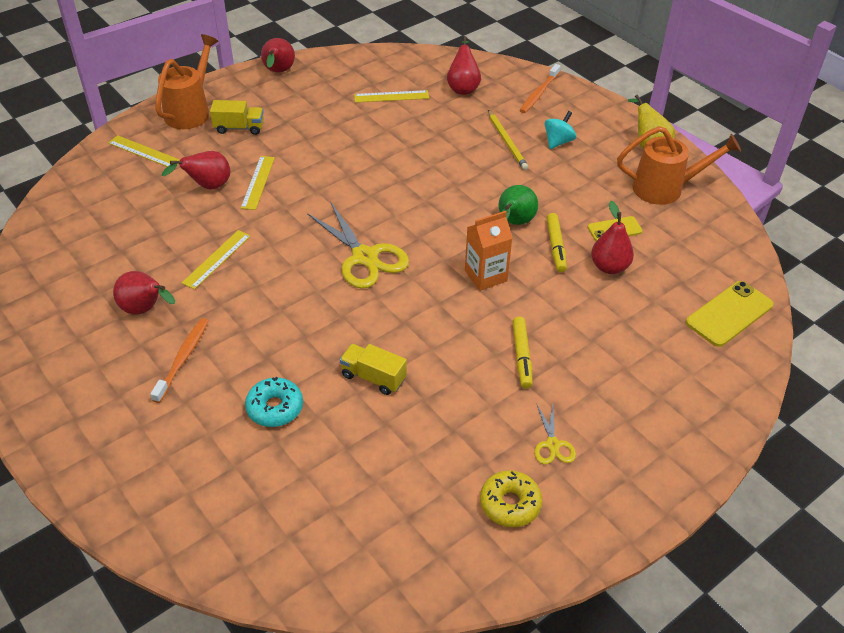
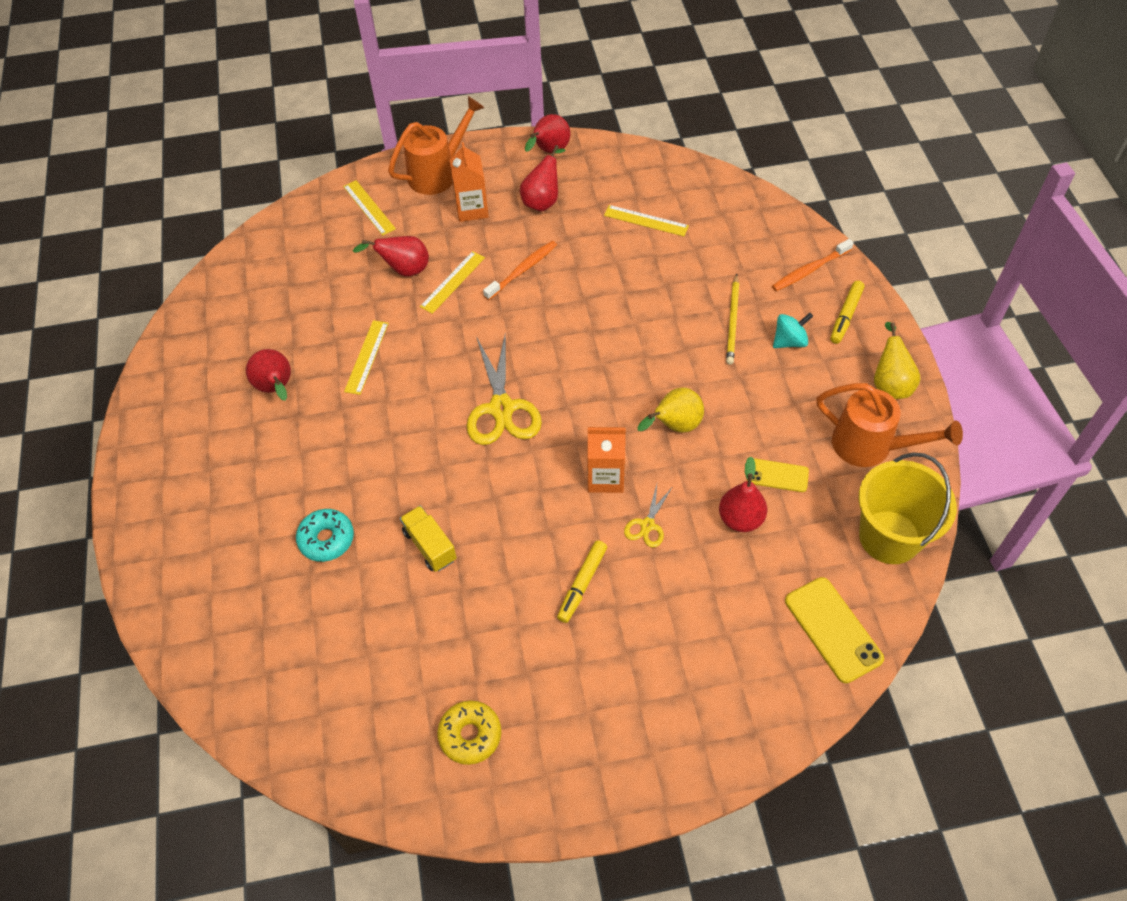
camera: 30 degrees right, 10 degrees up
orange toothbrush [150,318,209,403] -> orange toothbrush moved to [483,241,557,300]
yellow ruler [182,230,251,290] -> yellow ruler turned 45 degrees counterclockwise [344,320,389,395]
yellow truck [210,100,264,135] -> orange carton [450,142,489,222]
red pear [447,36,481,95] -> red pear moved to [520,145,565,211]
green pear [499,185,538,225] -> yellow pear [638,387,704,433]
yellow scissors [534,403,576,464] -> yellow scissors moved to [624,484,672,548]
yellow marker [546,213,567,272] -> yellow marker moved to [830,281,864,344]
yellow phone [686,281,774,347] -> yellow phone turned 75 degrees clockwise [785,577,884,683]
none -> yellow bucket [858,452,957,564]

